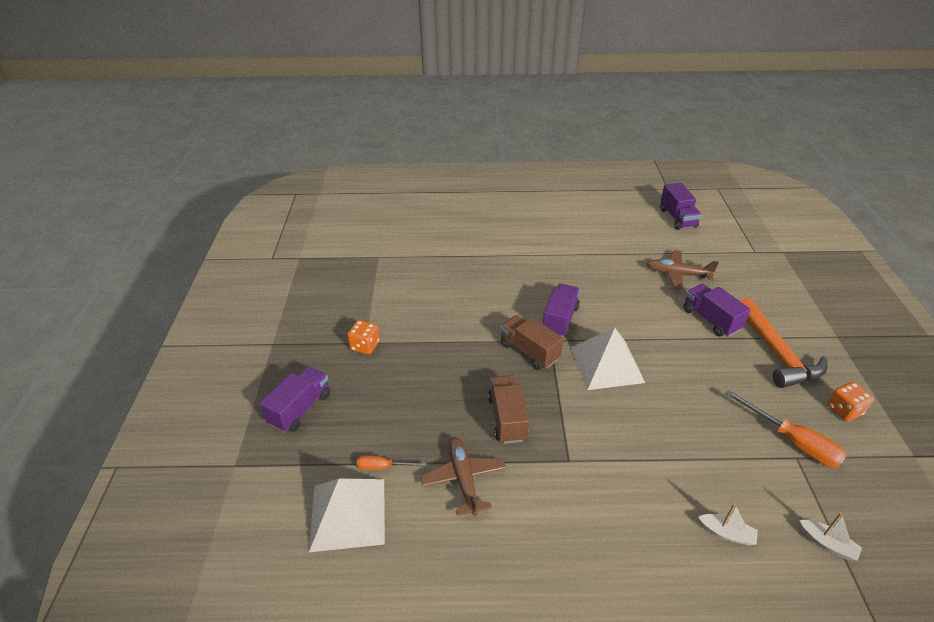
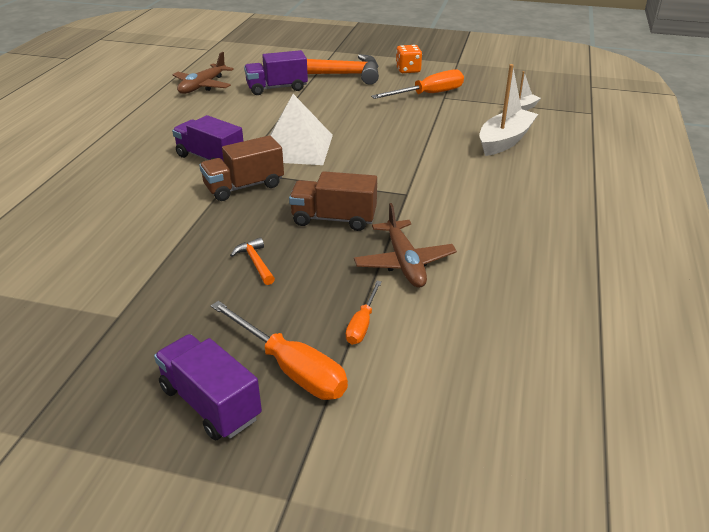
camera: 75 degrees left, 5 degrees down
white pyramid [309,479,385,552] -> none
orange dice [347,320,380,355] -> none
brown plane [421,437,506,516] -> brown plane turned 105 degrees counterclockwise [354,203,457,288]
purple truck [660,183,702,230] -> none
white boat [698,503,758,545] -> white boat [479,64,538,156], size x1.87
none -> orange screwdriver [211,301,348,400]
none -> orange hammer [230,237,275,285]

